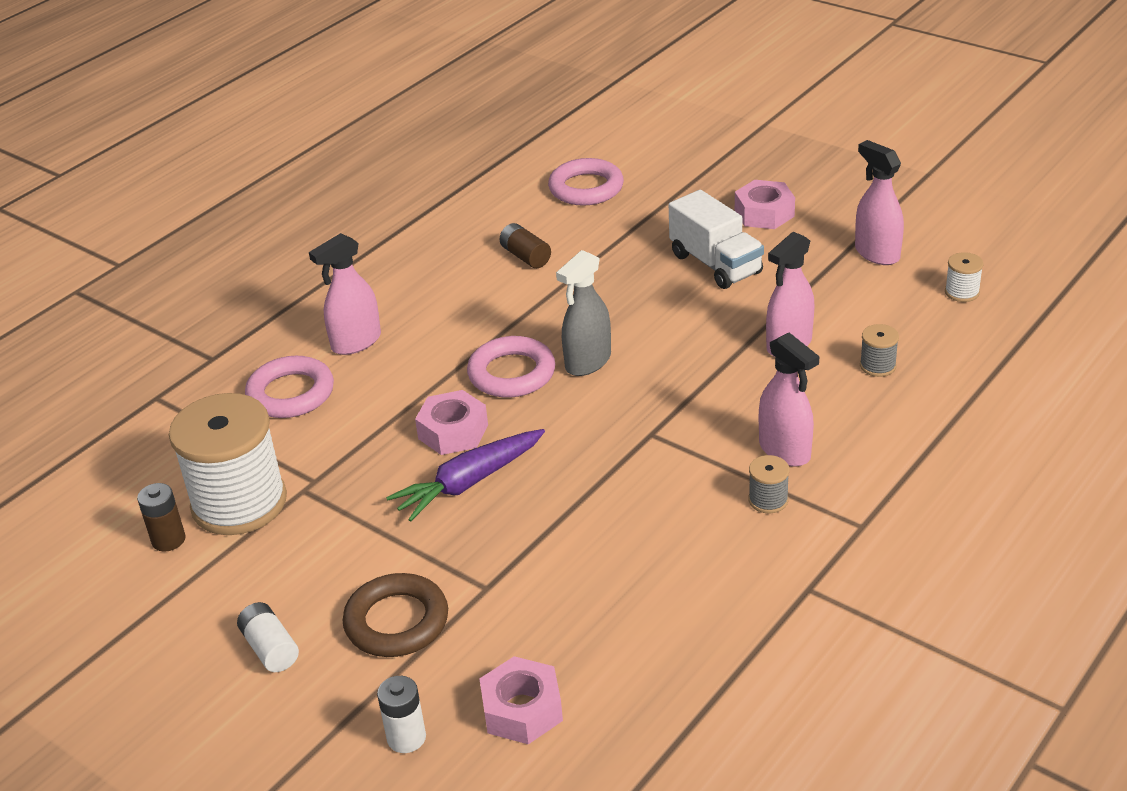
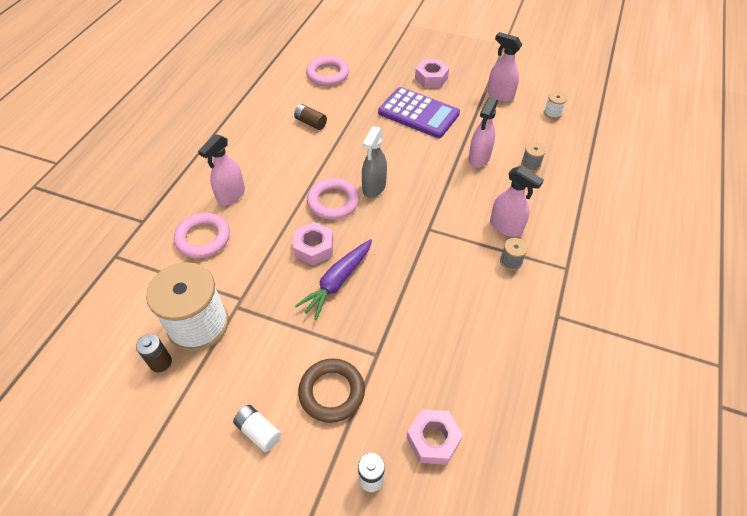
camera: 20 degrees left, 15 degrees up
white truck [669,190,764,289] -> purple calculator [378,87,460,138]

